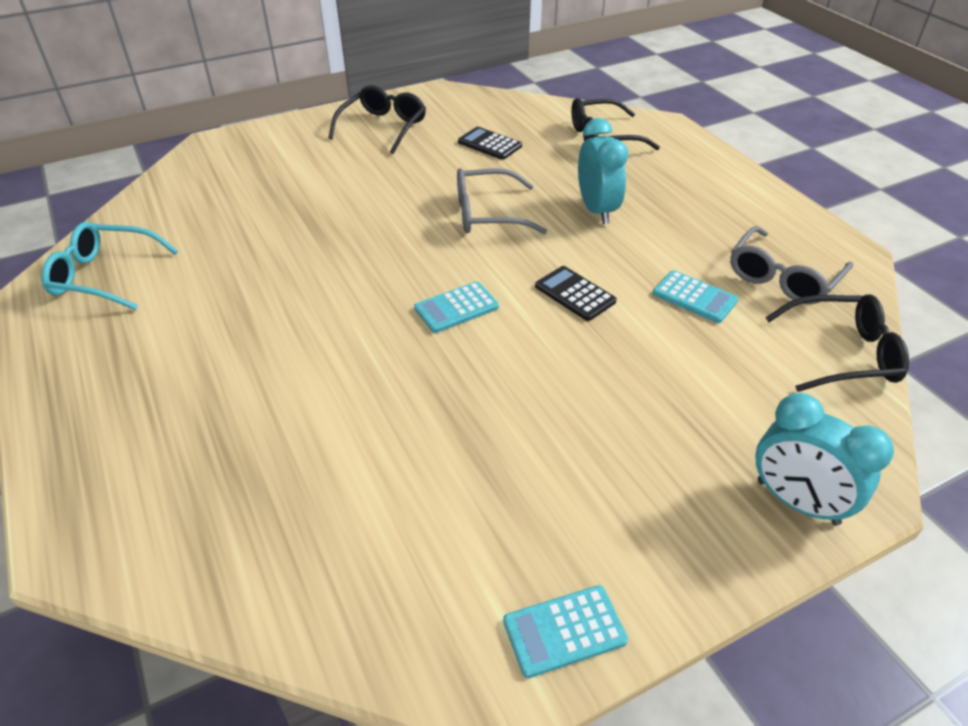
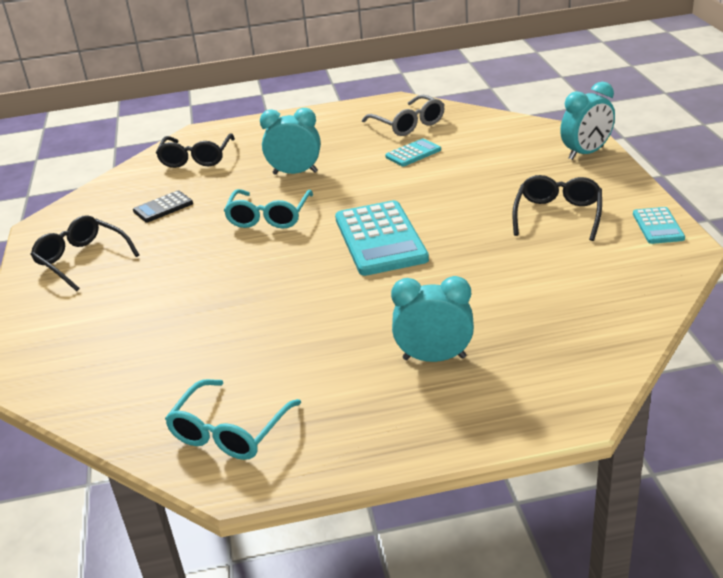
camera: 70 degrees left, 10 degrees down
turquoise calculator [414,281,499,333] -> turquoise calculator [335,200,429,276], size x1.98
grey glasses [457,168,547,234] -> turquoise glasses [224,189,313,229]
black calculator [535,266,617,321] -> none
black glasses [765,294,909,392] -> black glasses moved to [512,175,602,241]
none -> turquoise clock [391,276,474,362]

